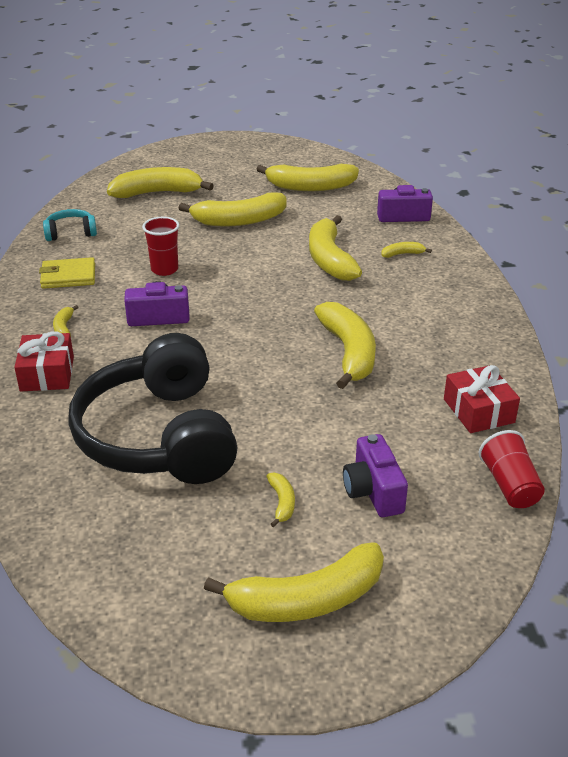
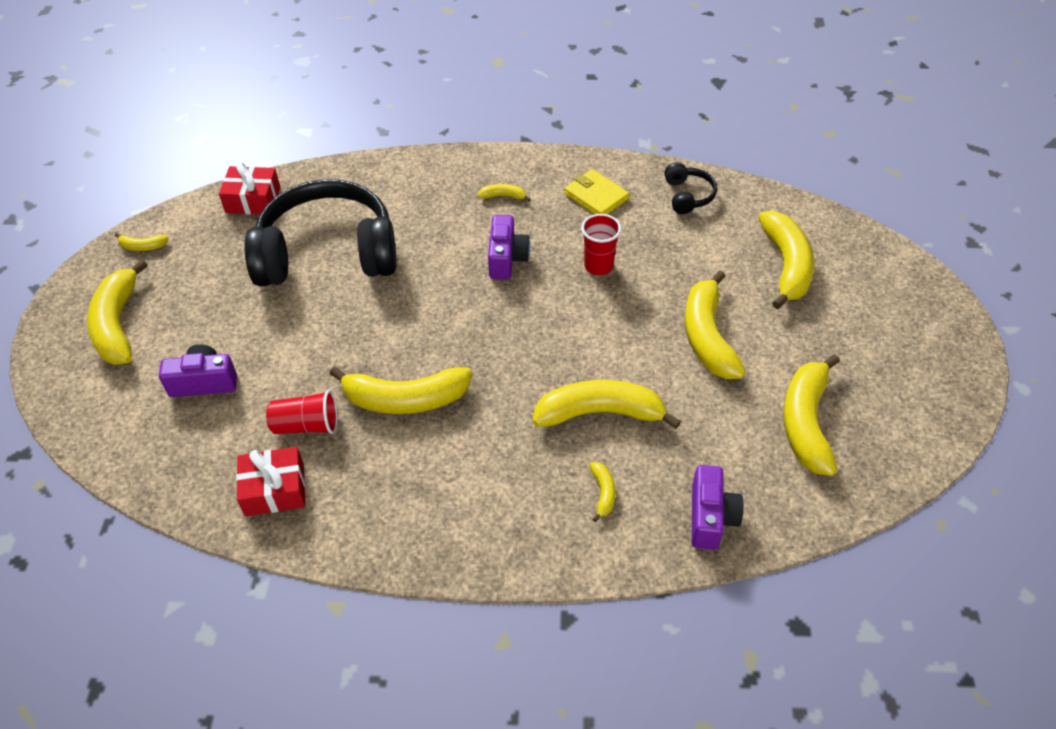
camera: 100 degrees right, 15 degrees up
red gift [14,331,74,391] -> red gift moved to [219,162,281,215]
yellow wallet [39,257,95,289] -> yellow wallet turned 45 degrees counterclockwise [564,169,629,214]
turquoise headphones [43,209,97,241] -> black headphones [664,163,717,214]
yellow banana [266,473,295,527] -> yellow banana moved to [115,233,169,251]
red cup [479,430,545,508] -> red cup moved to [266,390,338,434]

